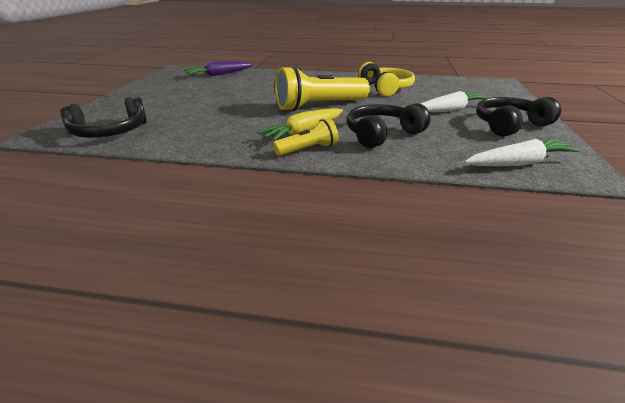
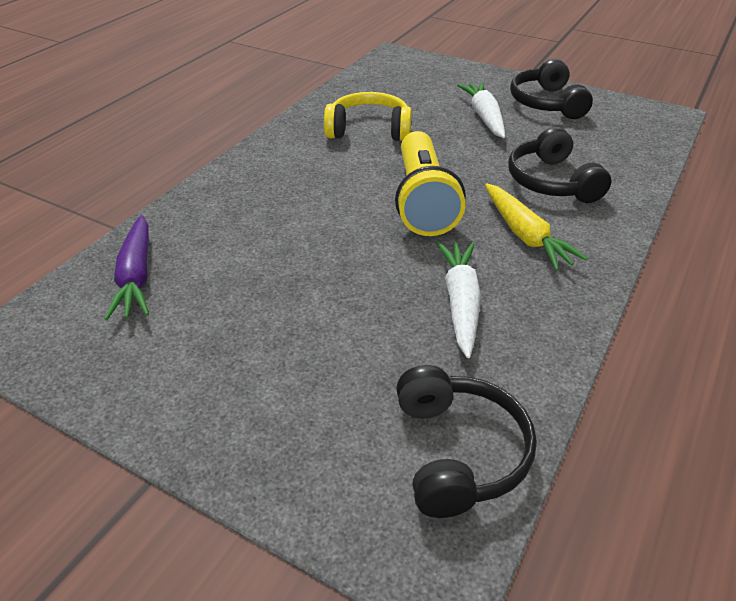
camera: 70 degrees left, 10 degrees up
yellow flashlight [273,118,339,156] -> none
white carrot [465,139,580,166] -> white carrot moved to [436,241,481,358]

